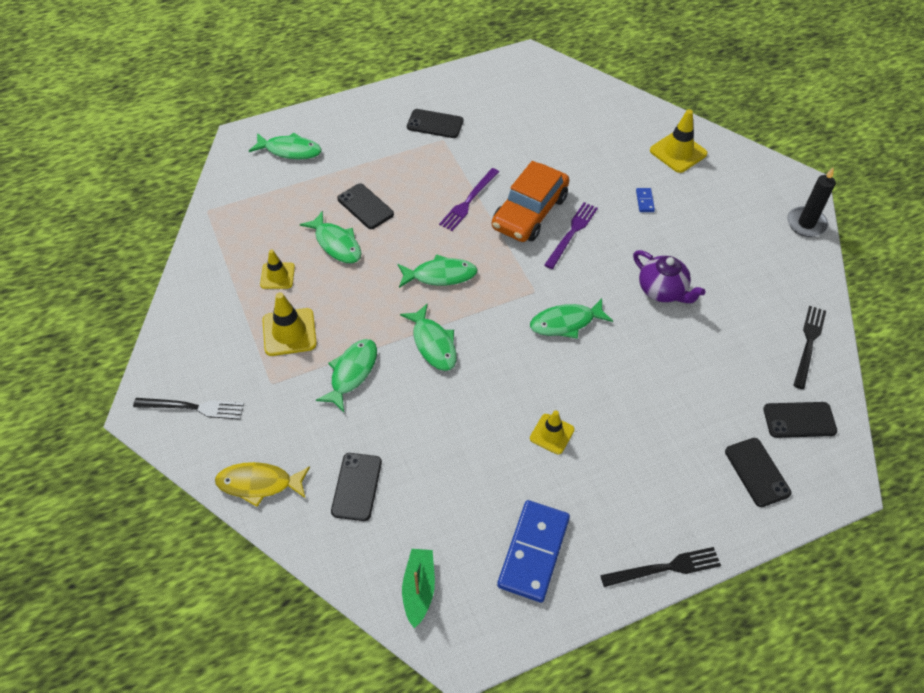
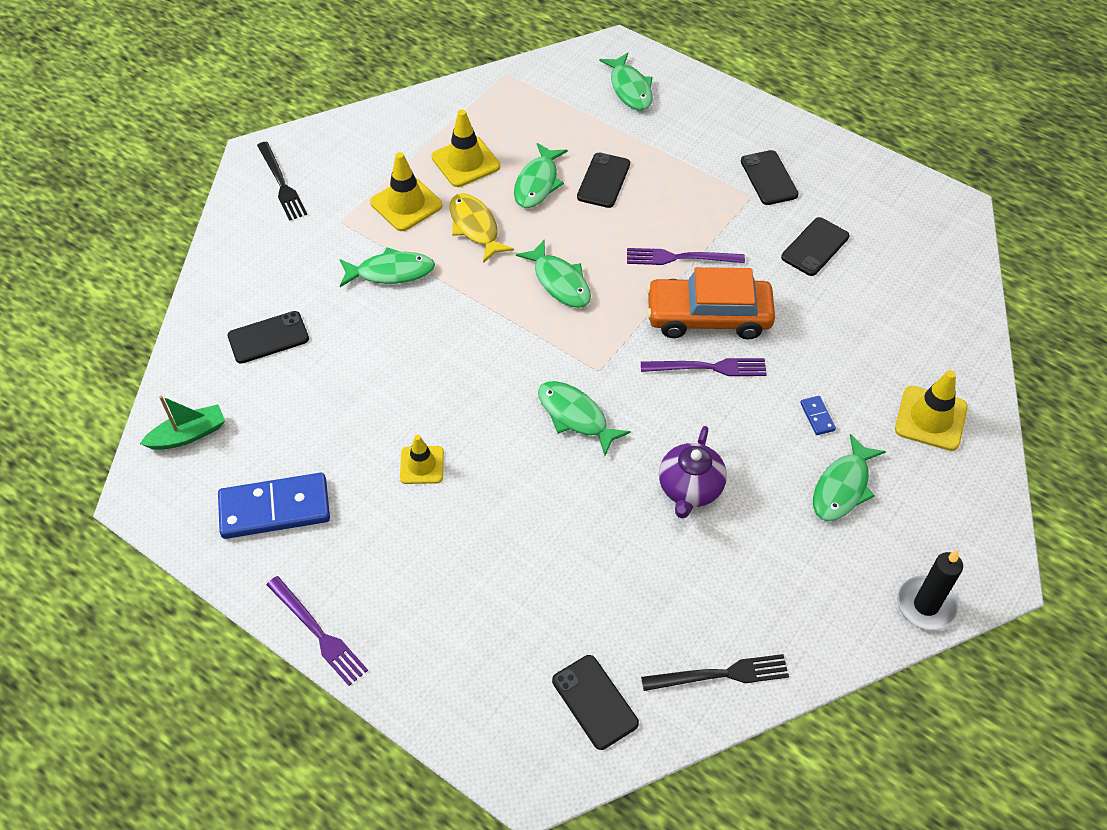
camera: 60 degrees right, 0 degrees up
yellow fish [215,462,310,507] -> yellow fish moved to [450,193,514,263]
yellow traffic cone [260,250,295,289] -> yellow traffic cone [432,110,500,187], size x1.53
green fish [400,303,457,371] -> green fish moved to [813,434,886,521]
black fork [600,547,721,587] -> purple fork [267,576,368,686]
blue domino [636,188,655,212] -> blue domino turned 75 degrees counterclockwise [800,396,836,435]
black phone [725,438,791,507] -> black phone moved to [781,217,849,276]

